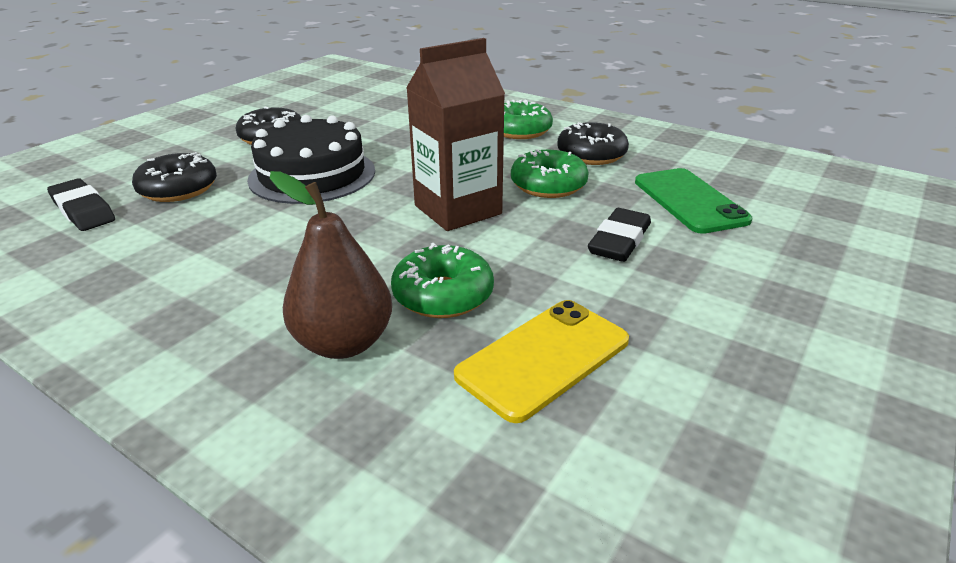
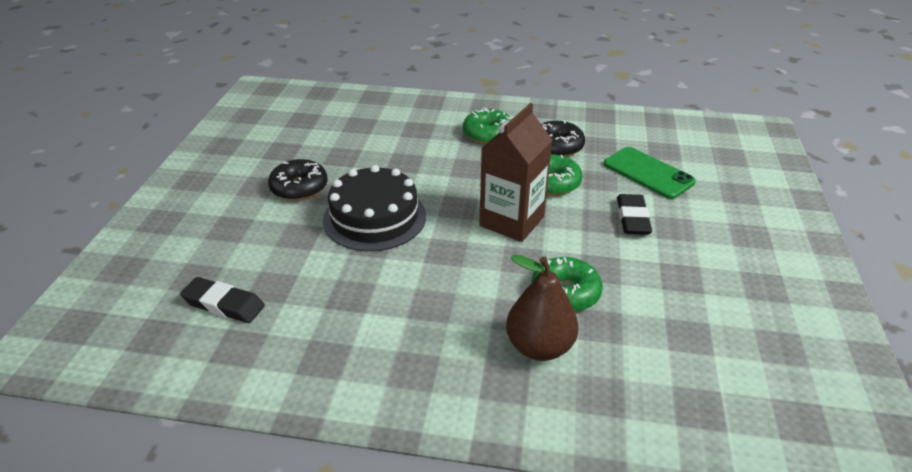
camera: 25 degrees left, 5 degrees up
black donut [132,152,217,202] -> none
yellow phone [454,300,629,423] -> none

